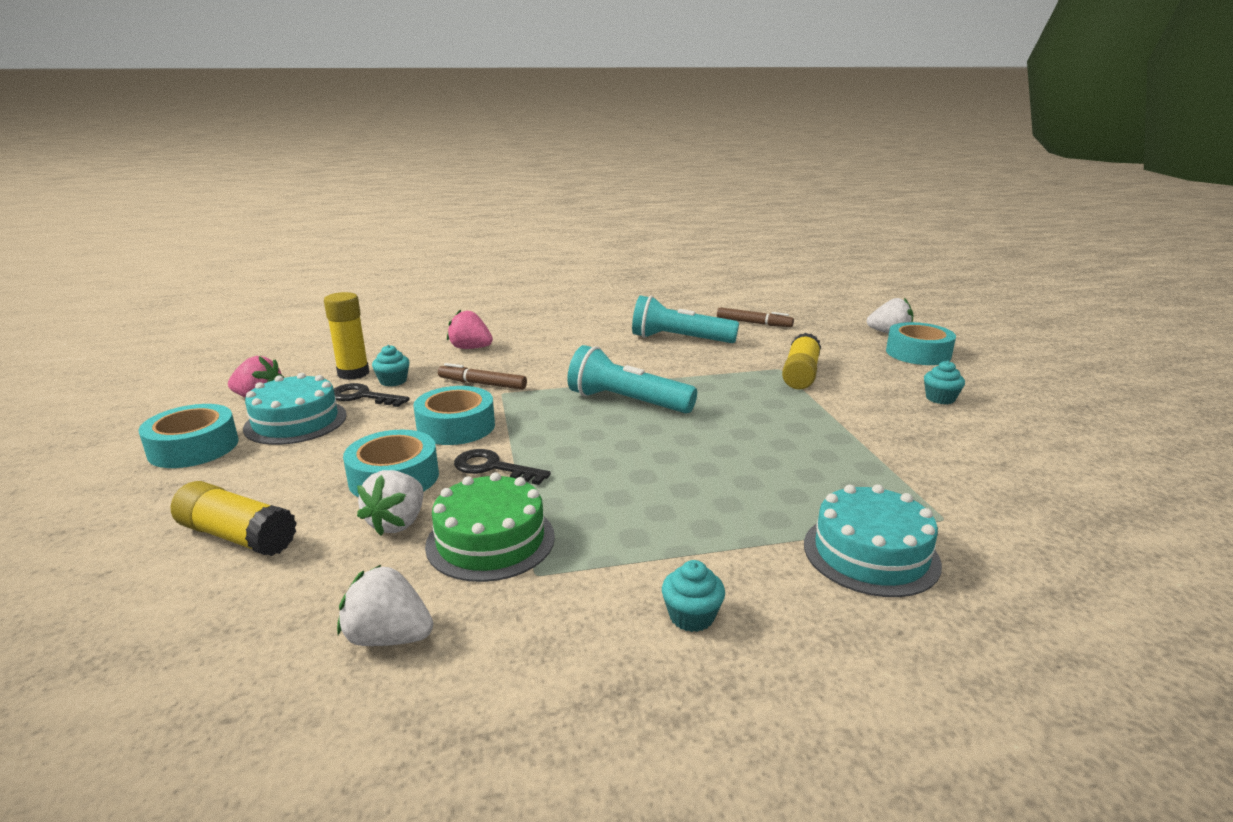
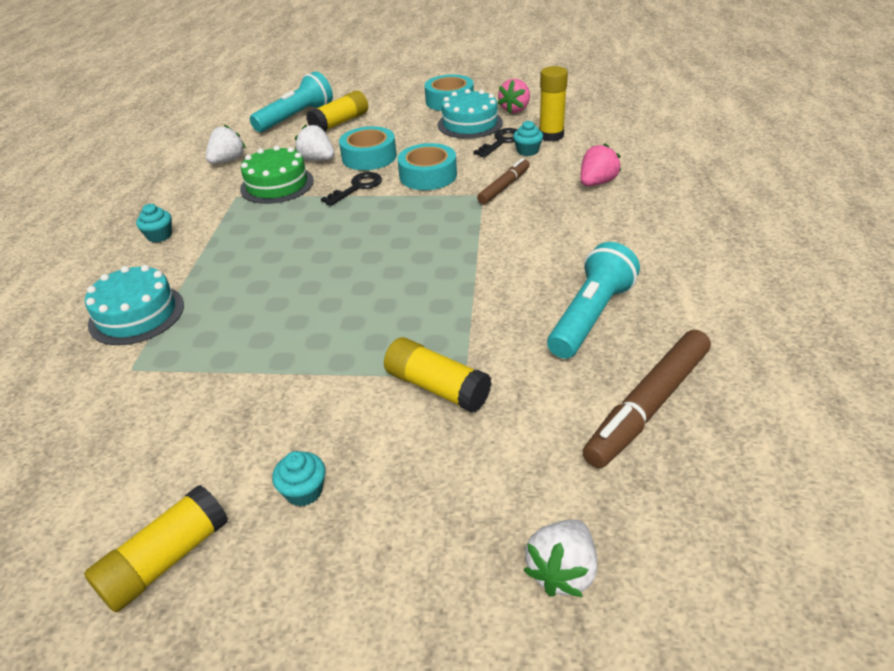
camera: 110 degrees right, 15 degrees up
turquoise flashlight [567,345,697,413] -> turquoise flashlight moved to [250,71,333,132]
brown marker [717,307,794,327] -> brown marker [583,330,711,468], size x1.67
turquoise tape [886,322,956,365] -> none
none -> yellow glue stick [84,485,228,612]

